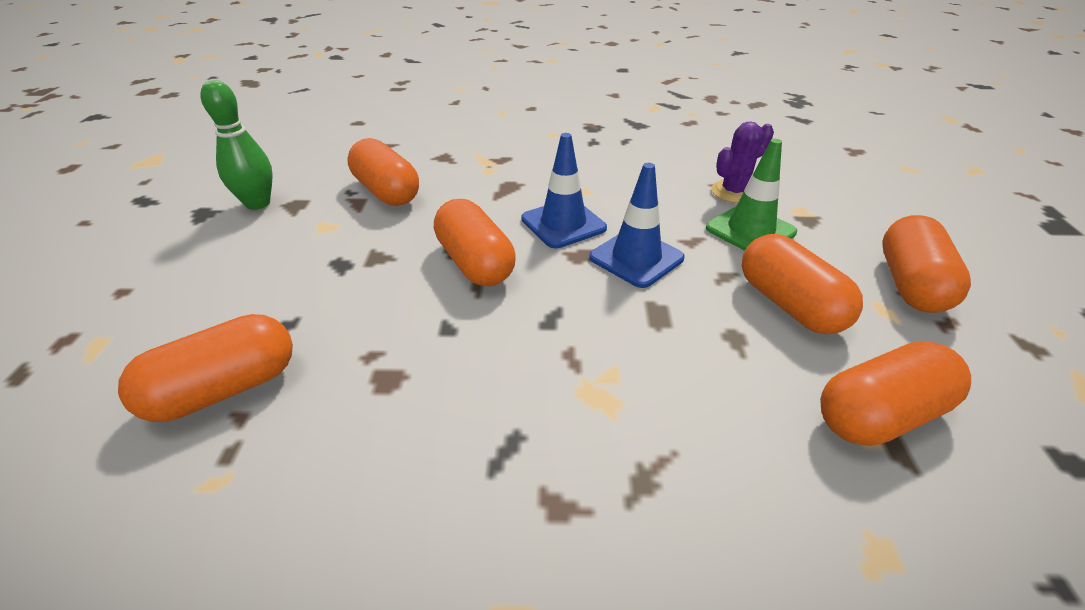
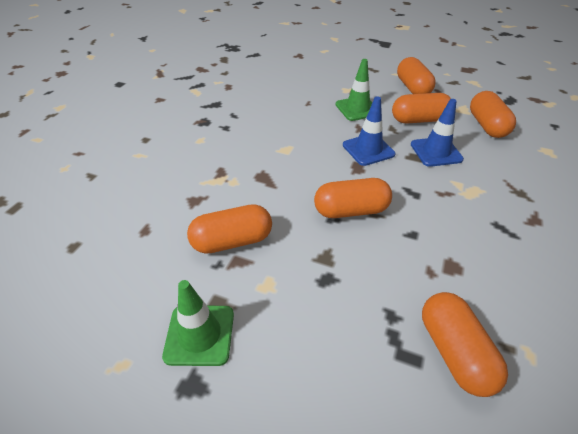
camera: 70 degrees left, 5 degrees up
green bowling pin [200,80,273,210] -> green traffic cone [162,280,234,366]
blue traffic cone [521,133,607,248] -> blue traffic cone moved to [411,99,464,167]
purple cactus [711,121,774,203] -> none
orange capsule [882,215,971,313] -> orange capsule turned 45 degrees clockwise [397,57,436,94]

